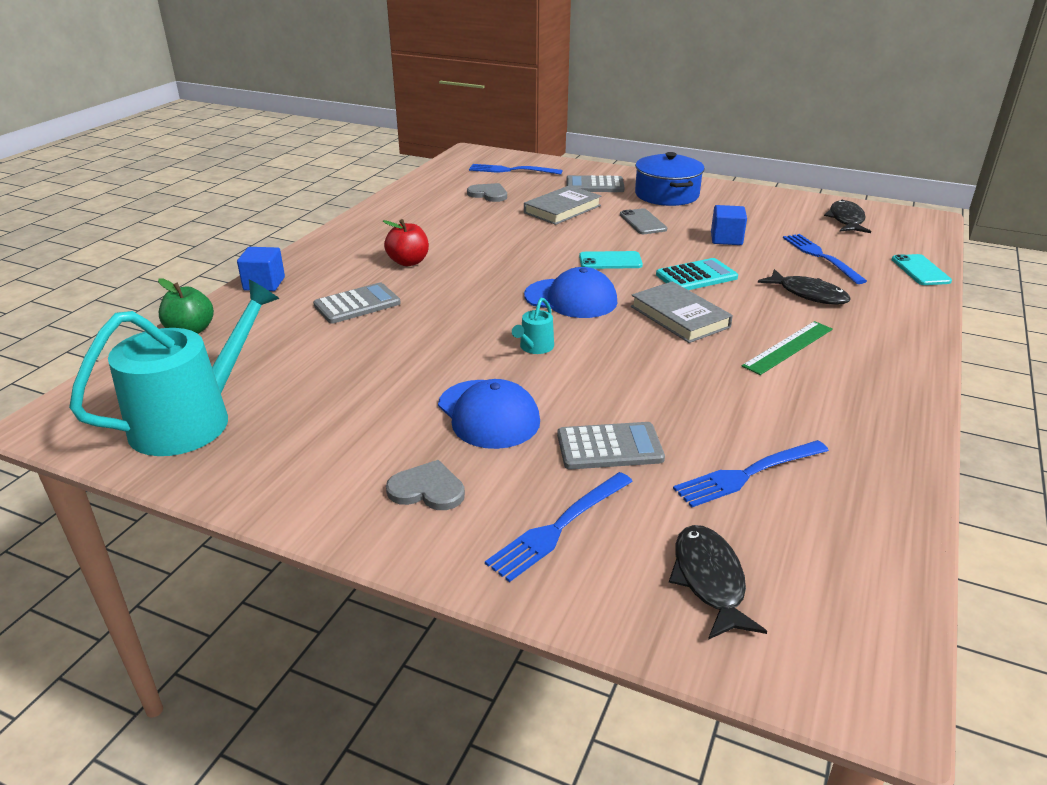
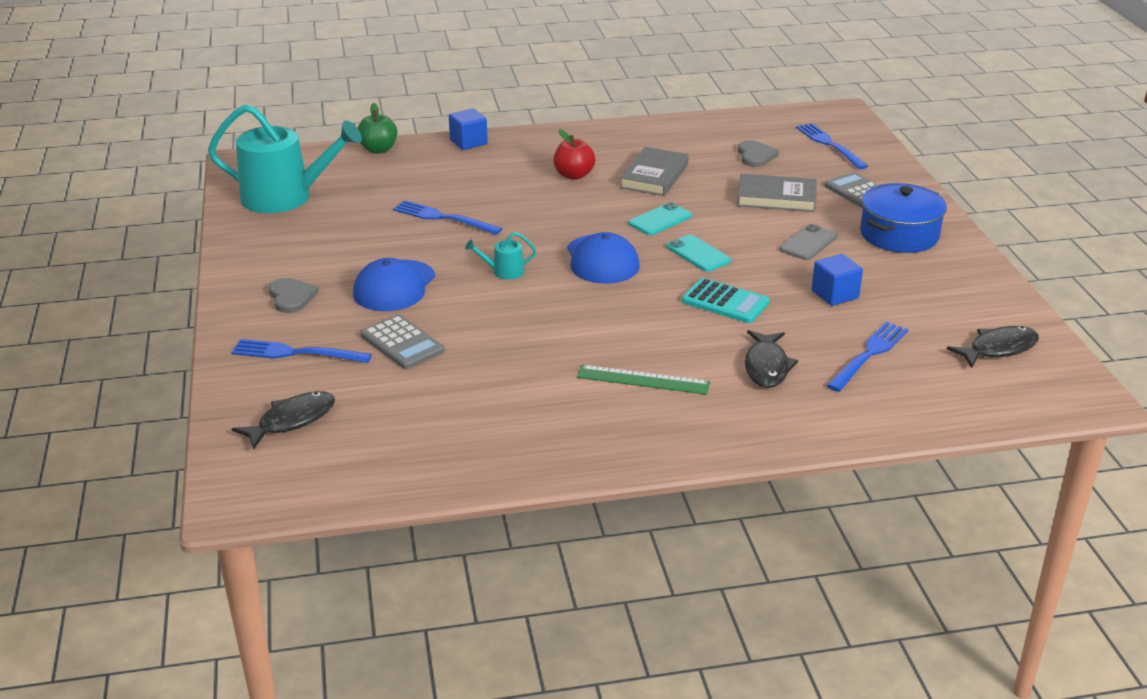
camera: 55 degrees right, 0 degrees up
grey calculator [313,282,401,324] -> none
grey book [631,281,733,343] -> grey book moved to [620,147,689,196]
blue fork [673,440,829,508] -> blue fork moved to [393,200,502,235]
turquoise phone [892,254,952,285] -> turquoise phone moved to [629,202,692,235]

